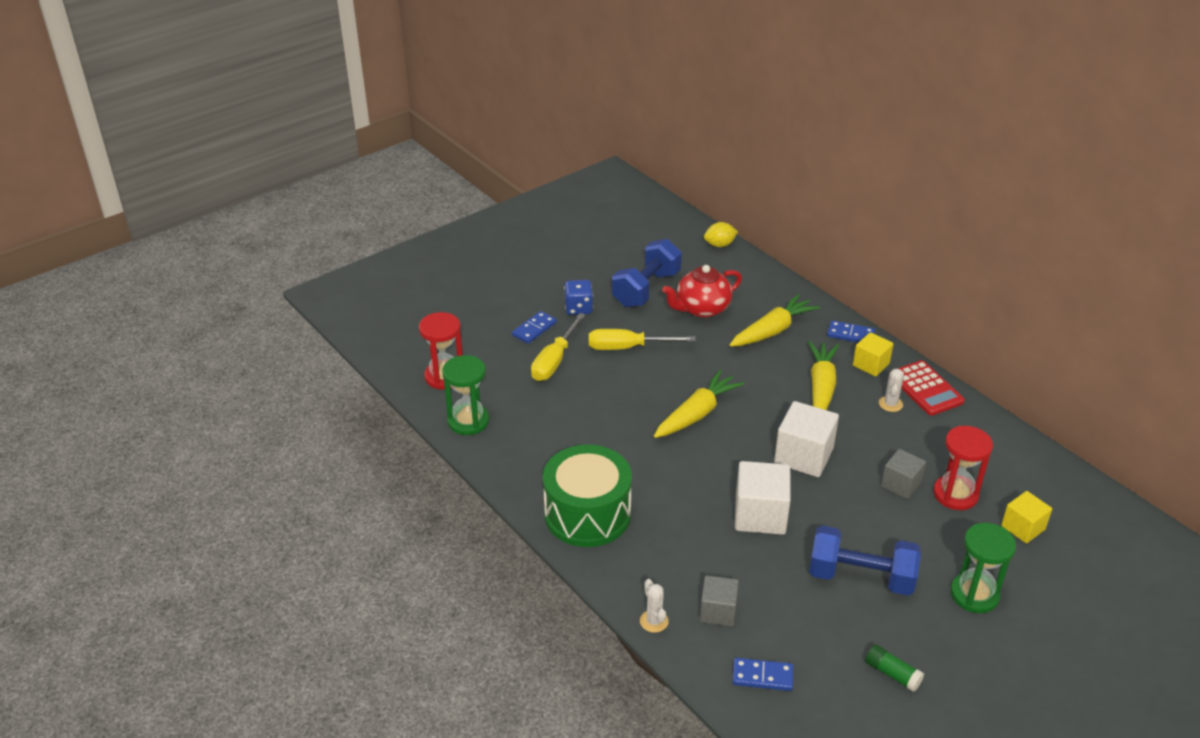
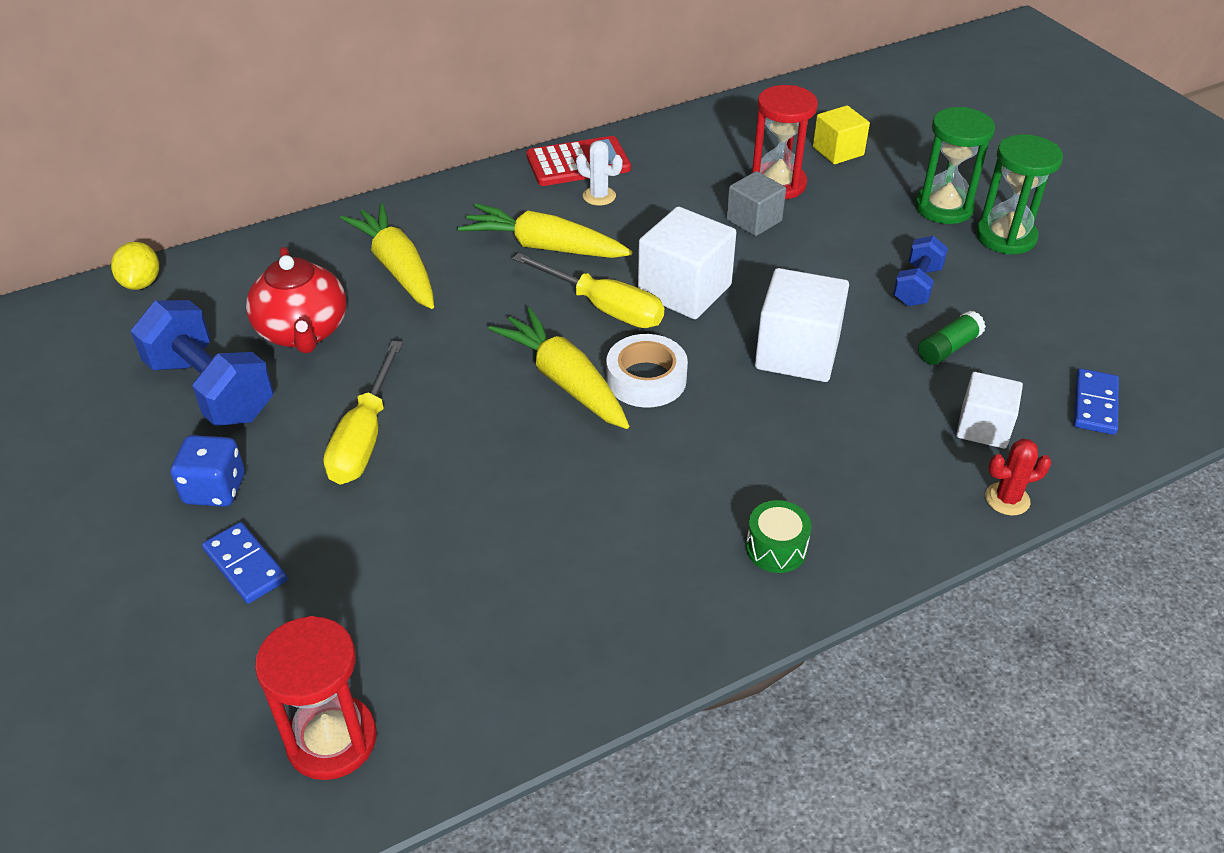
camera: 80 degrees left, 5 degrees up
green hourglass [442,355,489,435] -> green hourglass moved to [976,134,1063,255]
yellow screwdriver [531,313,586,381] -> yellow screwdriver moved to [512,253,664,328]
green drum [543,445,632,547] -> green drum [746,500,812,573], size x0.41
white cactus [640,579,669,633] -> red cactus [985,438,1051,516]
grey cube [700,575,739,626] -> white cube [956,372,1023,449]
blue dumbbell [809,525,921,596] -> blue dumbbell [893,236,948,306], size x0.57
blue domino [827,320,875,343] -> none
yellow cube [853,332,893,376] -> none
green glue stick [865,644,924,692] -> green glue stick moved to [918,311,986,365]
none -> white tape [606,334,688,408]

